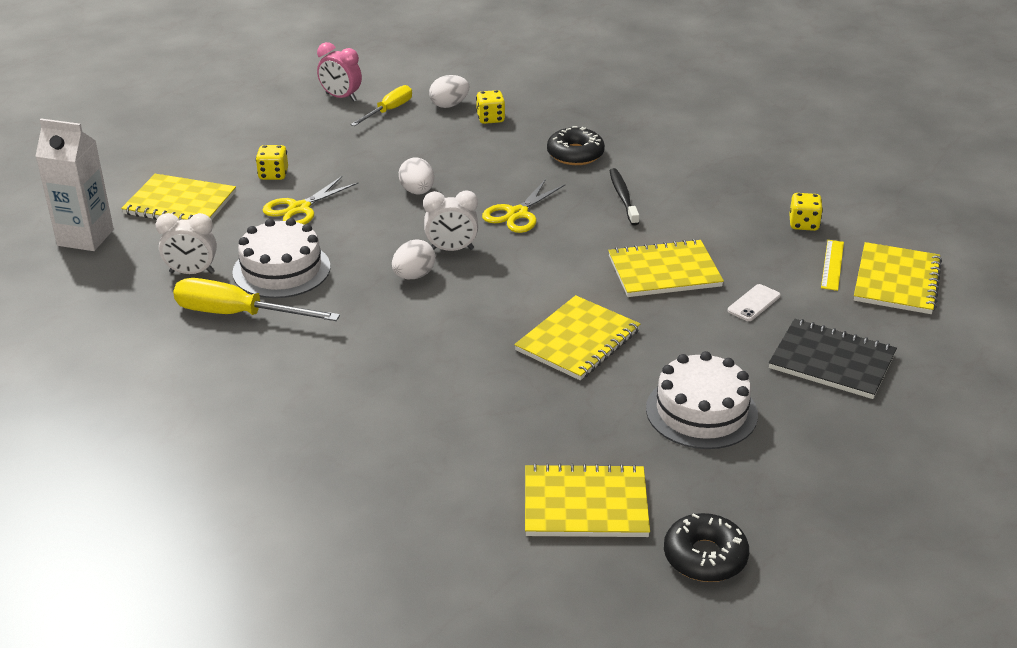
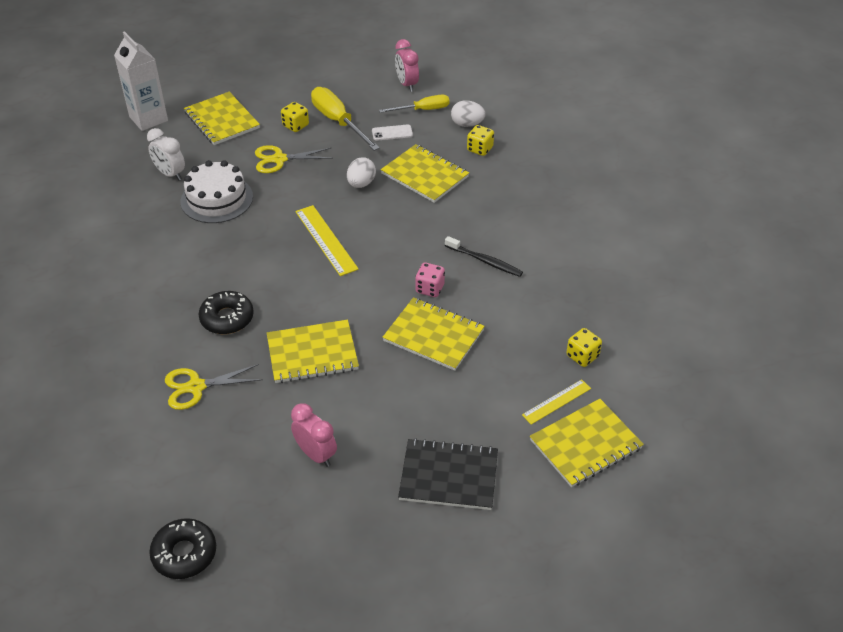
camera: 40 degrees right, 10 degrees up
yellow screwdriver [173,278,340,321] -> yellow screwdriver moved to [311,87,380,151]
white egg [392,239,436,279] -> none
white clock [423,190,478,251] -> yellow ruler [295,205,359,276]
yellow scissors [482,179,565,233] -> yellow scissors moved to [165,364,263,410]
yellow notebook [525,463,650,537] -> yellow notebook moved to [381,144,469,203]
black donut [547,126,605,165] -> black donut moved to [199,291,254,334]
black toothbrush [610,168,639,226] -> black toothbrush turned 90 degrees clockwise [445,236,523,277]
white cake [646,351,758,449] -> pink clock [291,403,337,467]
white phone [728,284,780,321] -> white phone moved to [372,124,413,141]
black notebook [769,319,897,399] -> black notebook turned 60 degrees counterclockwise [398,438,498,510]
none -> pink dice [415,263,445,297]

